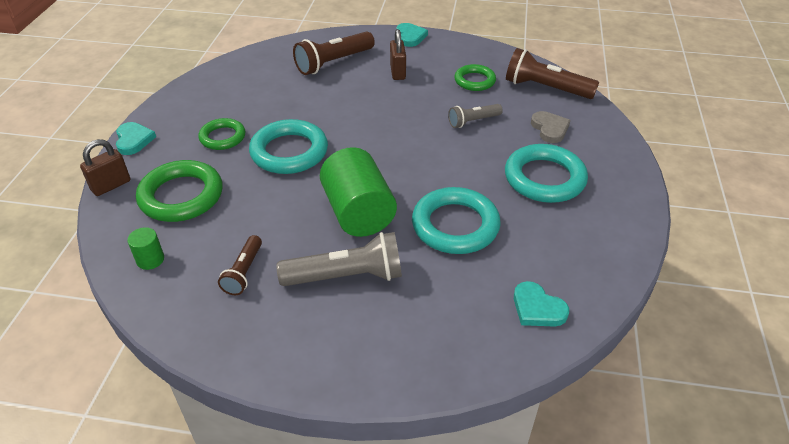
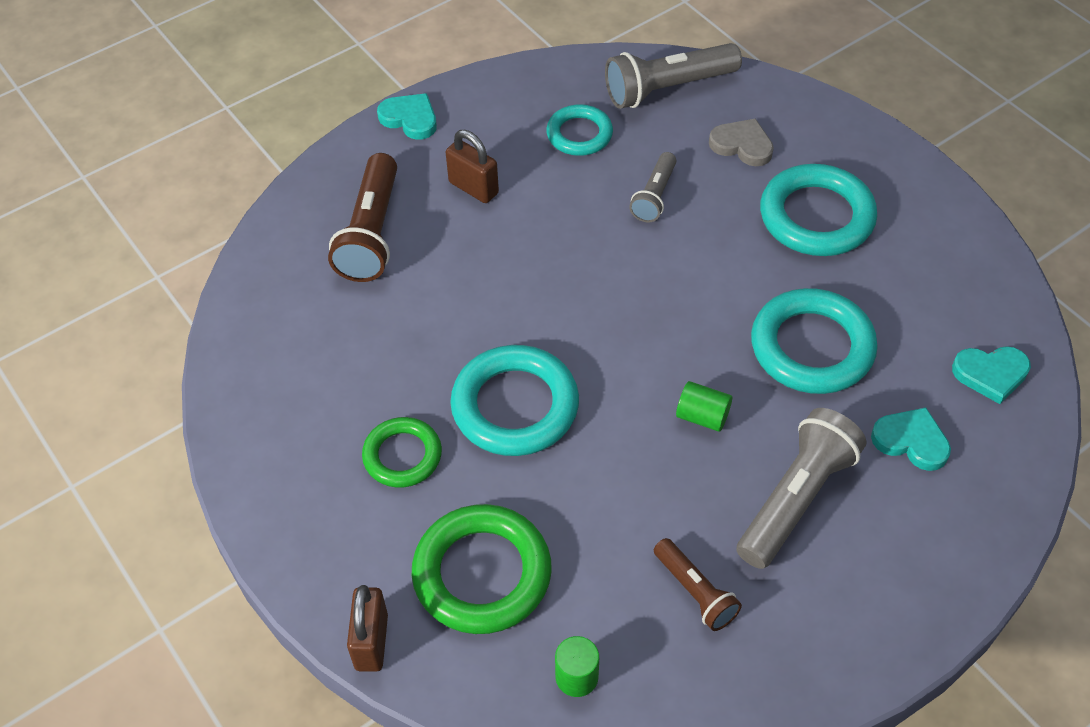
camera: 45 degrees left, 10 degrees up
turquoise heart [116,122,156,155] -> turquoise heart moved to [871,407,951,471]
green cylinder [320,147,397,237] -> green cylinder [676,381,732,432], size x0.44
green ring [454,64,496,91] -> turquoise ring [546,104,613,156]
brown flashlight [506,48,599,99] -> grey flashlight [605,43,742,109]

